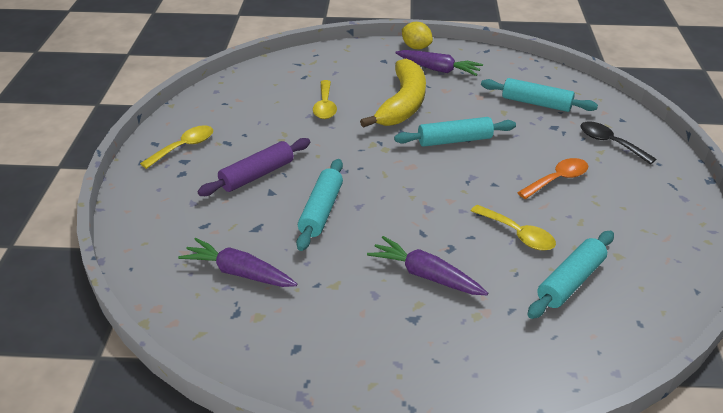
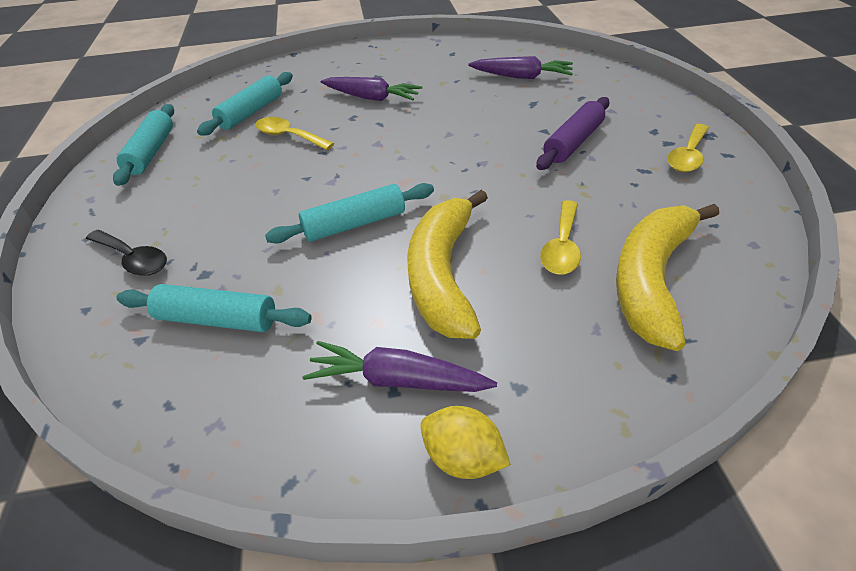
camera: 170 degrees right, 5 degrees up
turquoise rolling pin [296,159,343,251] -> turquoise rolling pin moved to [113,104,174,186]
yellow spoon [313,80,337,119] -> yellow spoon turned 150 degrees counterclockwise [540,200,581,275]
orange spoon [517,158,588,199] -> none
none -> yellow banana [616,204,719,351]

